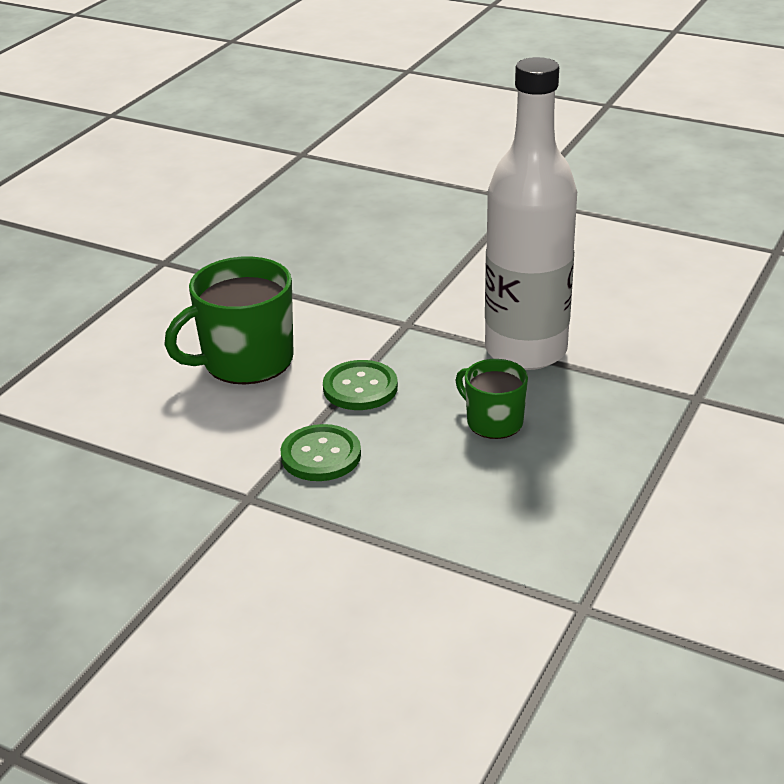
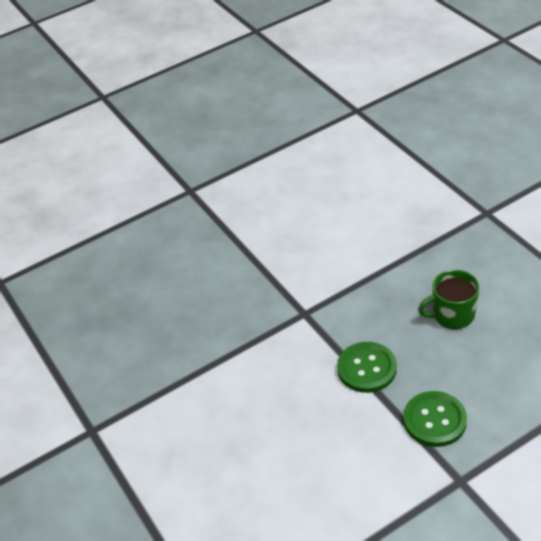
camera: 55 degrees left, 10 degrees up
green mug [164,257,294,384] -> none
white bottle [485,57,577,370] -> none

